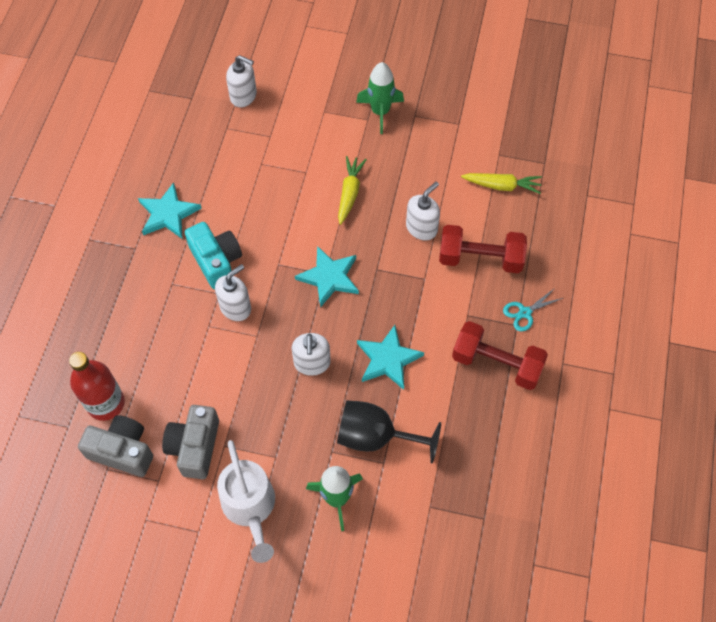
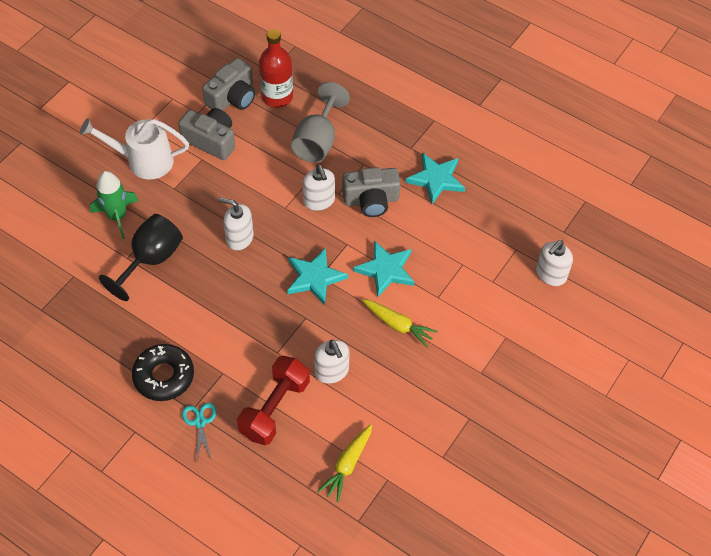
camera: 110 degrees right, 5 degrees down
turquoise camera [185,222,242,289] -> grey camera [342,167,401,217]
green rocket [356,62,404,134] -> none
turquoise star [357,325,424,390] -> turquoise star moved to [353,240,415,297]
red dumbbell [452,321,548,390] -> black donut [132,344,194,401]
none -> grey goblet [291,82,350,163]

